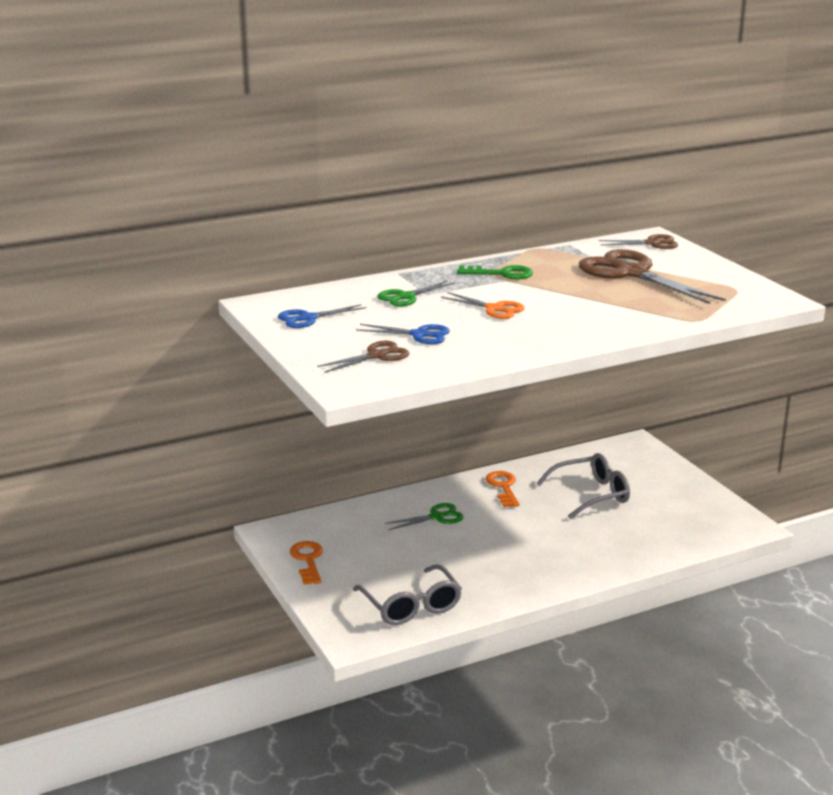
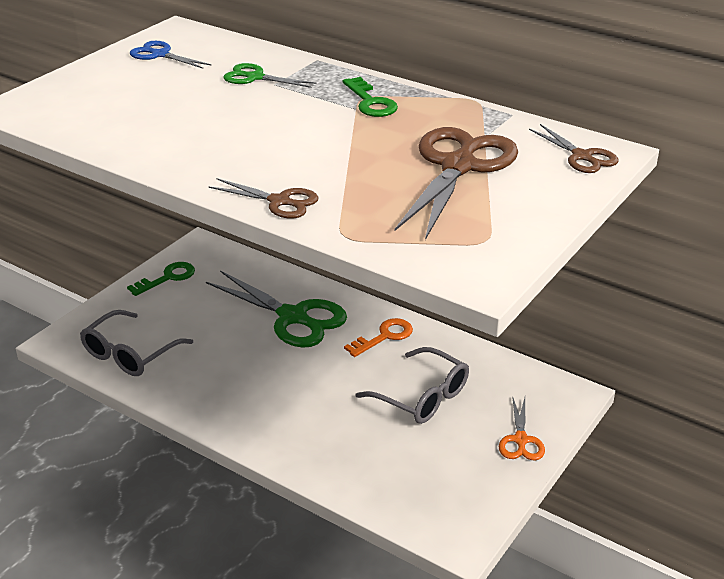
camera: 60 degrees right, 10 degrees up
orange key [290,541,323,585] -> green key [127,262,195,296]
brown scissors [317,341,409,373] -> brown scissors moved to [208,178,318,219]
blue scissors [356,324,450,344] -> none
green scissors [384,503,464,530] -> green scissors [206,270,347,348], size x1.95
orange scissors [441,292,525,319] -> orange scissors moved to [499,396,545,460]

